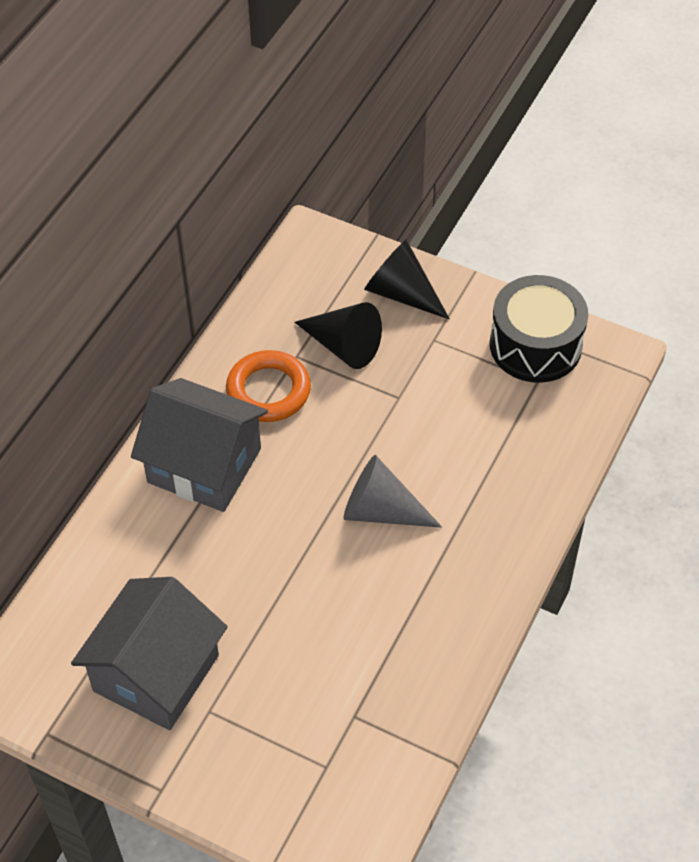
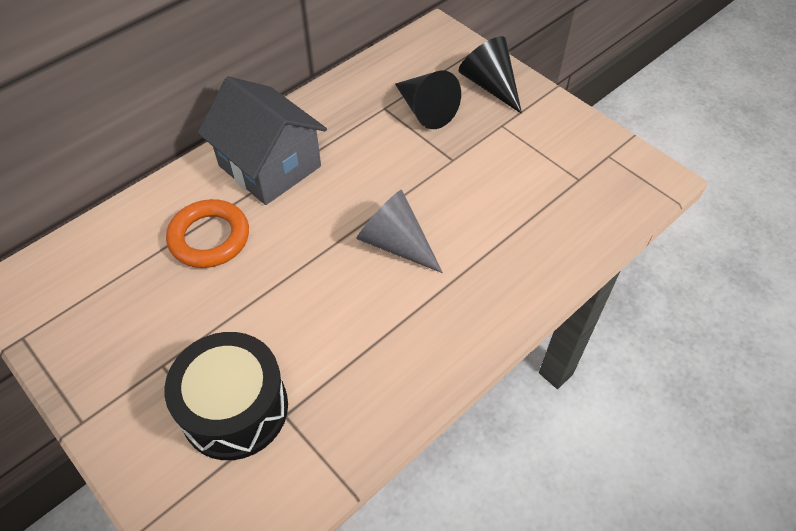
camera: 20 degrees right, 0 degrees up
grey house [71,577,228,730] -> none
orange ring [226,350,311,422] -> orange ring moved to [166,199,249,268]
black drum [490,275,588,383] -> black drum moved to [164,332,288,460]

